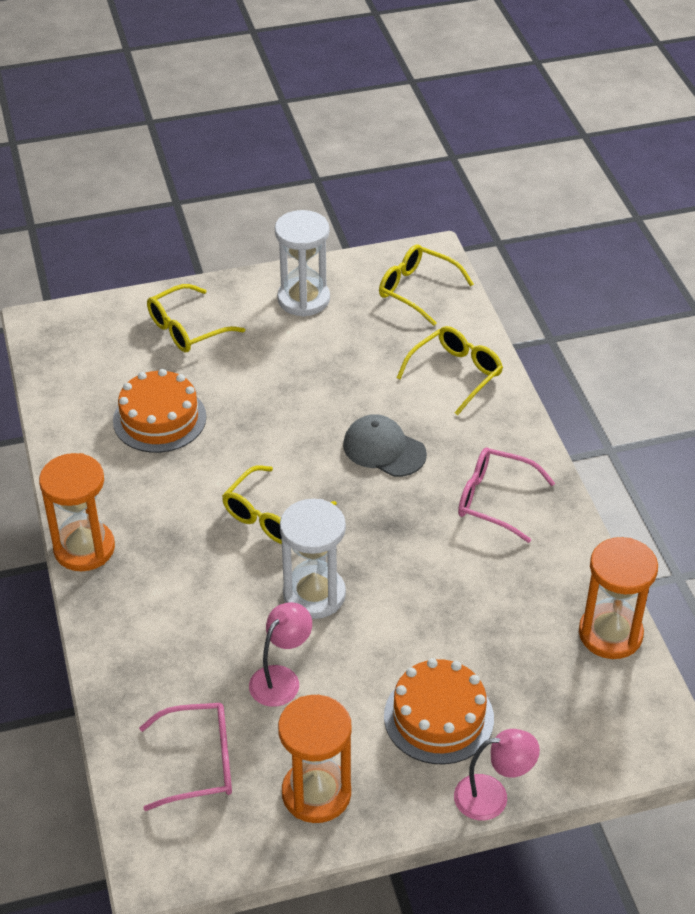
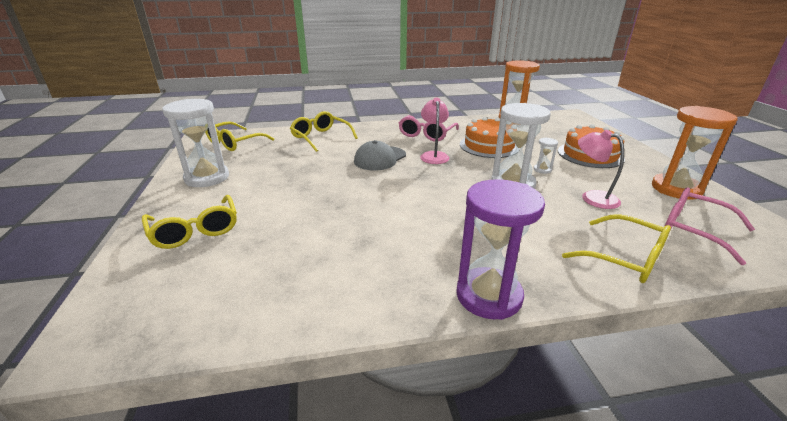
camera: 85 degrees left, 15 degrees down
orange hourglass [39,453,115,571] -> purple hourglass [456,179,545,320]
orange cake [113,369,206,453] -> orange cake moved to [460,117,516,158]
pink glasses [139,703,232,811] -> pink glasses turned 45 degrees counterclockwise [664,187,755,265]
yellow glasses [222,465,337,544] -> yellow glasses moved to [562,214,671,283]
pink lamp [454,729,540,820] -> pink lamp moved to [420,97,449,164]
none -> white hourglass [533,137,558,174]

